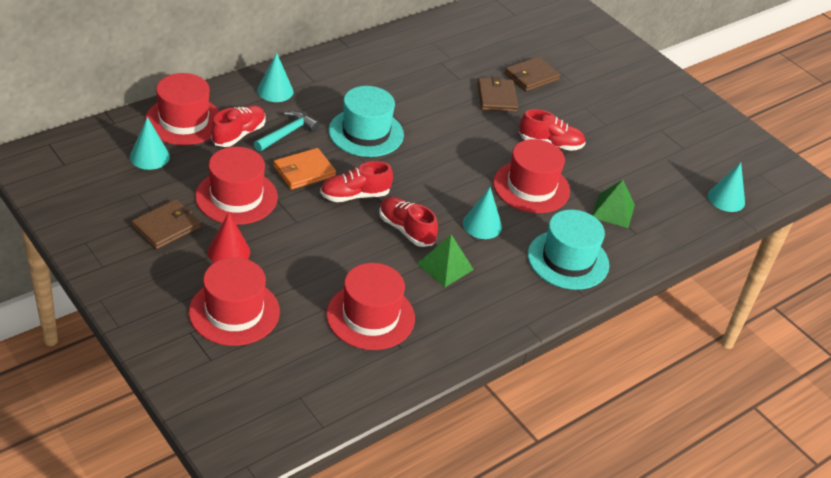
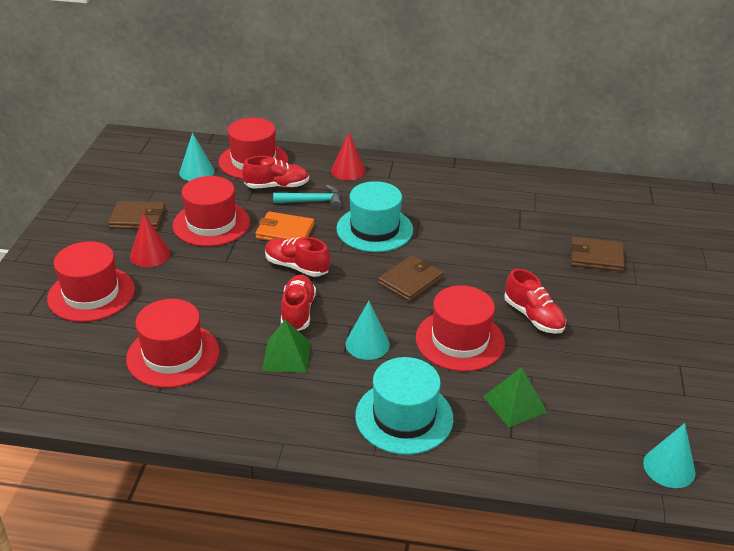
camera: 50 degrees right, 5 degrees down
turquoise cone [257,53,294,102] -> red cone [331,132,366,180]
brown wallet [477,76,518,112] -> brown wallet moved to [378,255,443,302]

